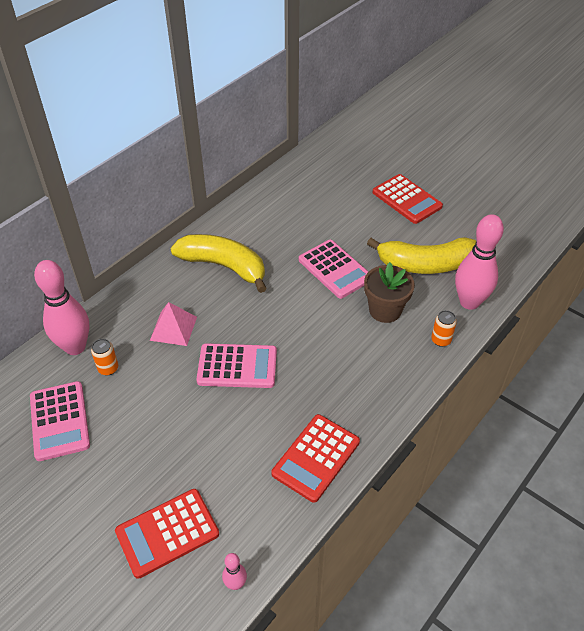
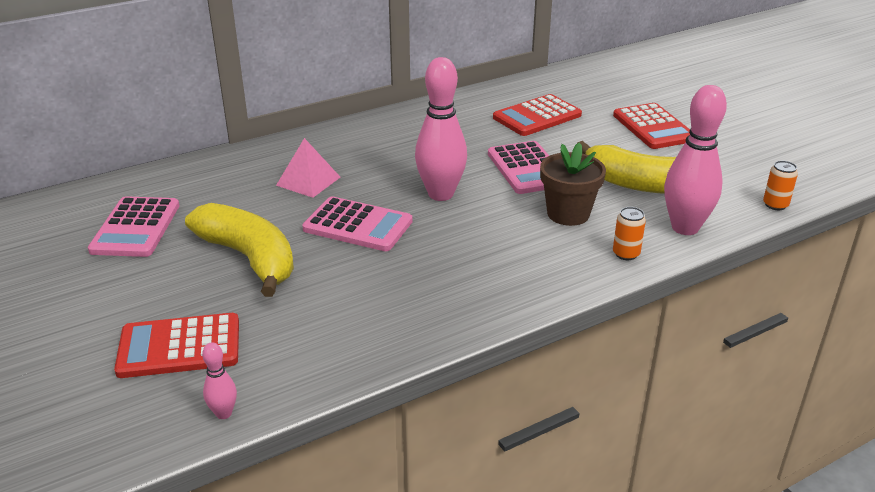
camera: 20 degrees right, 15 degrees down
pink bowling pin [34,260,90,355] -> pink bowling pin moved to [415,57,467,201]
orange can [91,339,118,375] -> orange can moved to [763,161,798,210]
yellow banana [170,234,267,293] -> yellow banana moved to [185,203,294,297]
red calculator [271,414,360,503] -> red calculator moved to [493,94,582,136]

